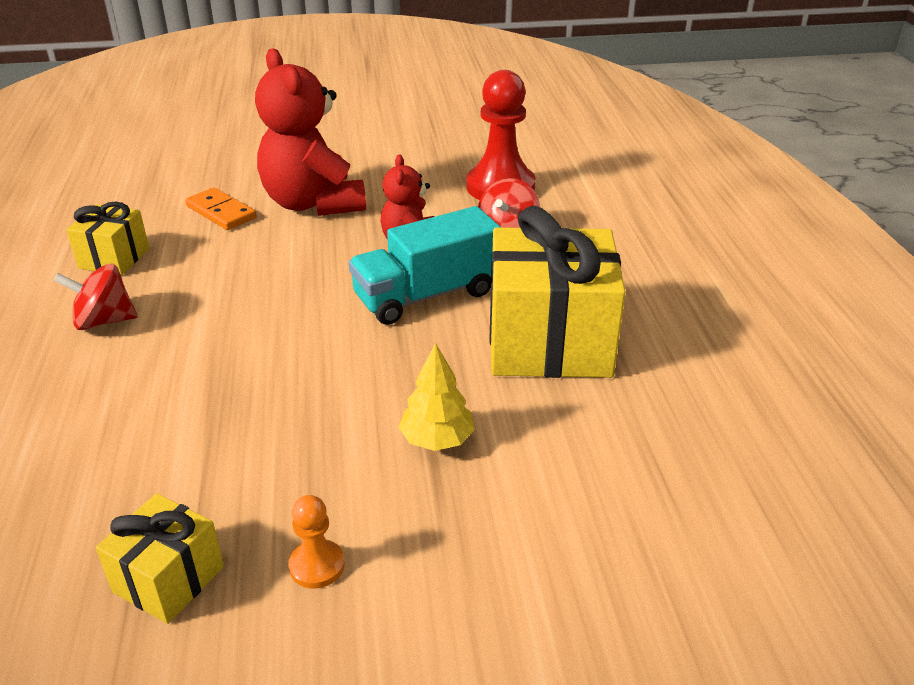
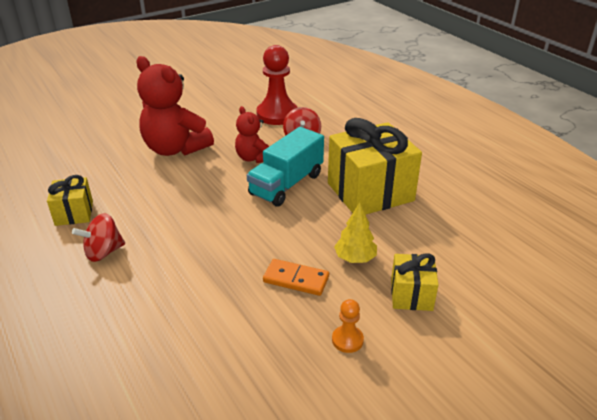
camera: 25 degrees left, 0 degrees up
yellow gift [96,493,224,624] -> yellow gift moved to [391,253,438,311]
orange domino [185,187,256,230] -> orange domino moved to [263,259,329,296]

